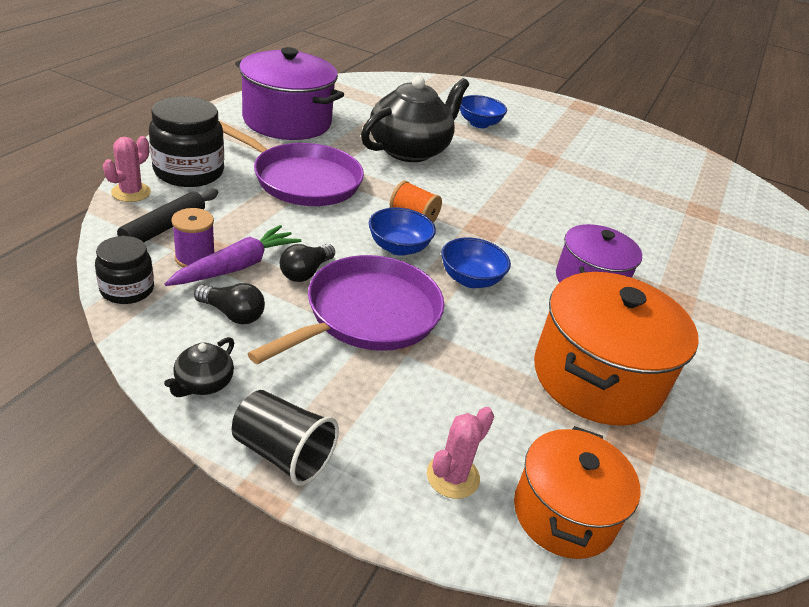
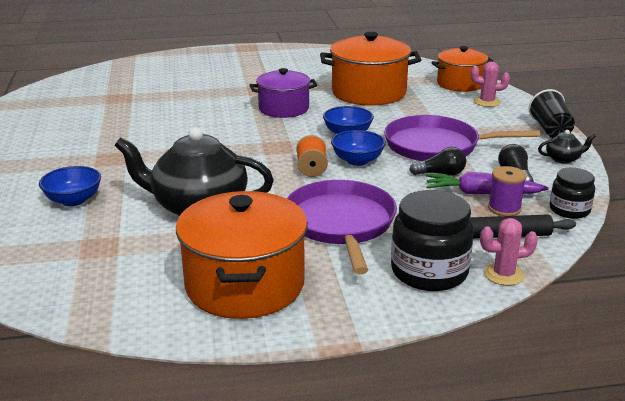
camera: 120 degrees left, 10 degrees down
purple pot [235,47,344,140] -> orange pot [176,191,308,319]

